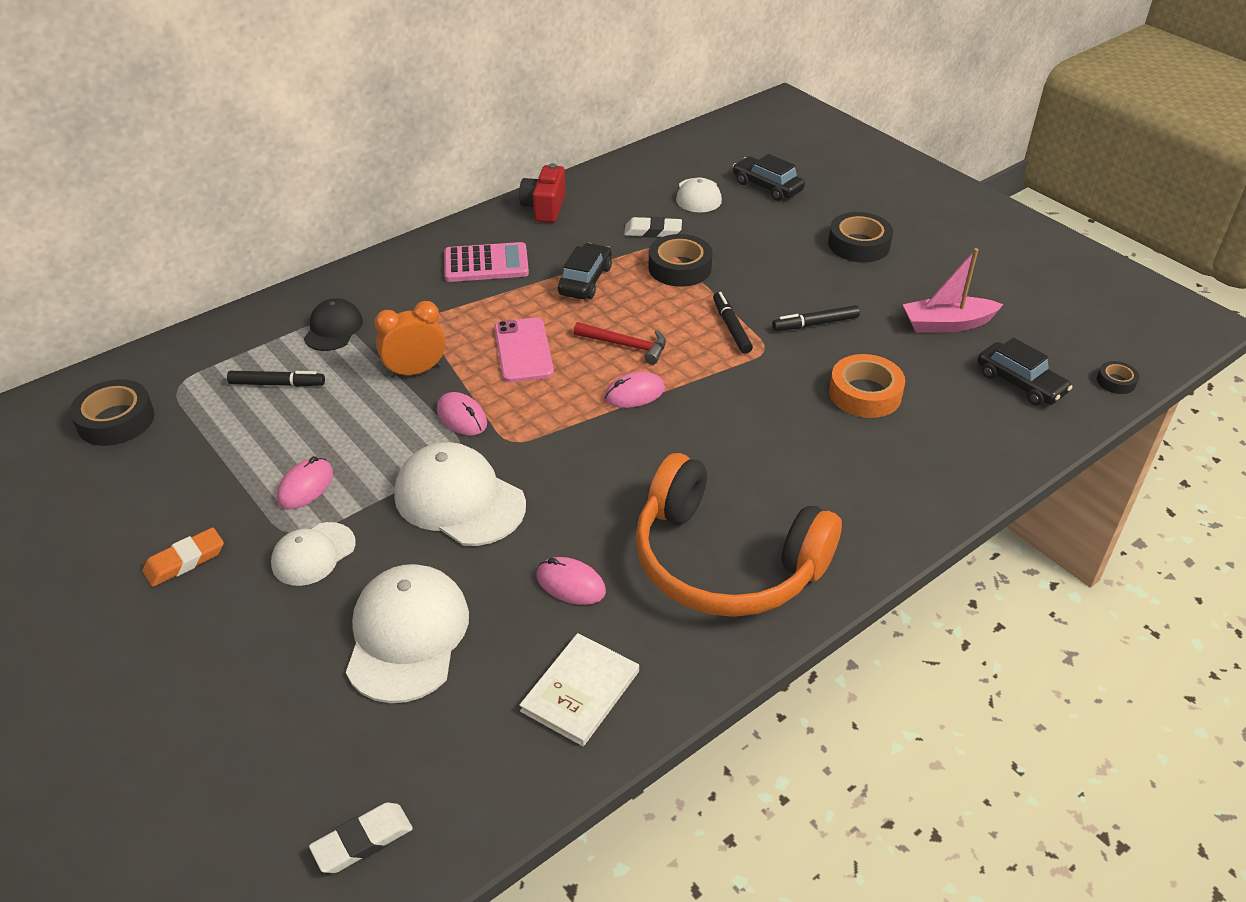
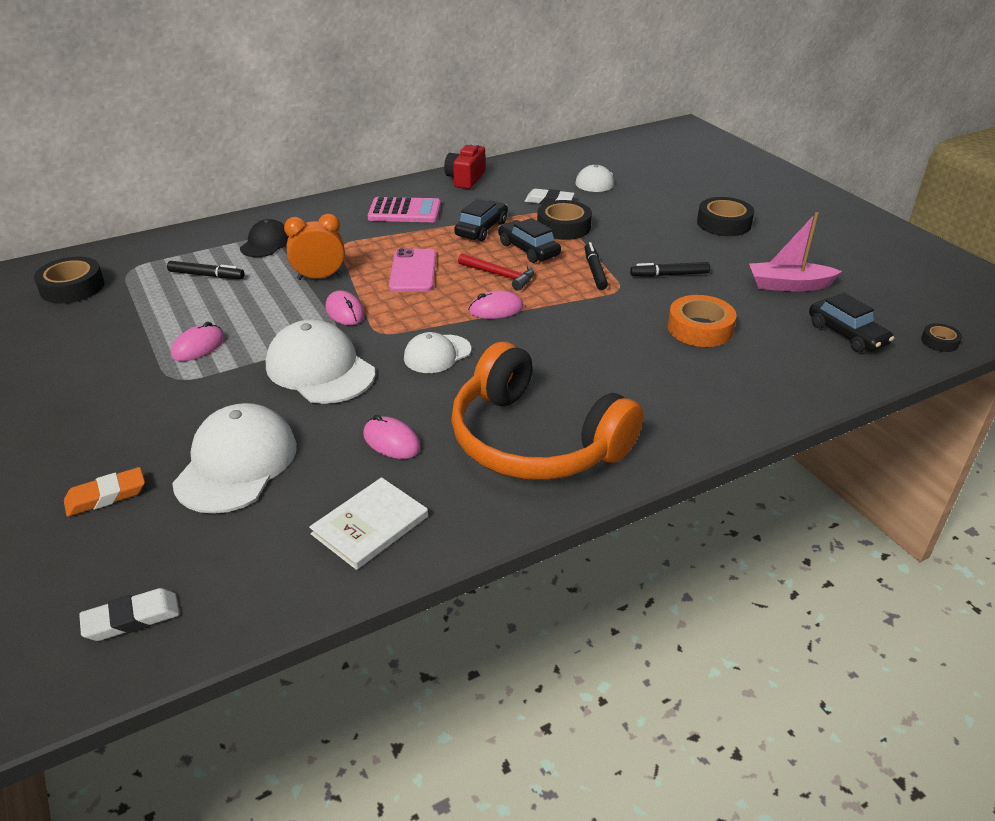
camera: 10 degrees right, 5 degrees down
orange eraser [142,527,224,587] -> orange eraser moved to [64,467,145,517]
white cap [271,522,355,586] -> white cap moved to [404,332,471,373]
black car [733,154,805,201] -> black car moved to [498,218,561,263]

